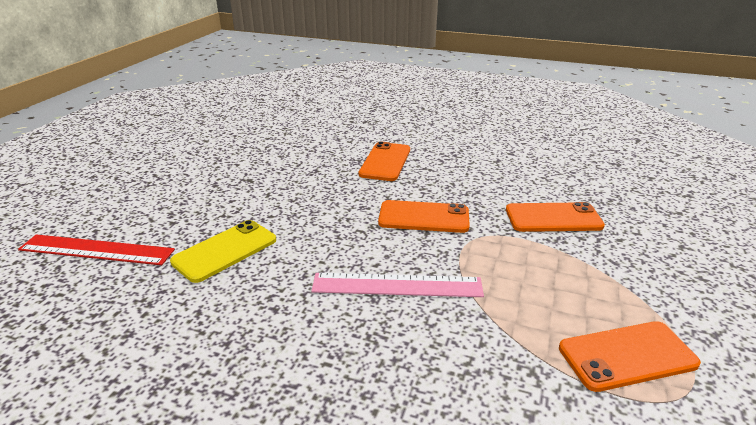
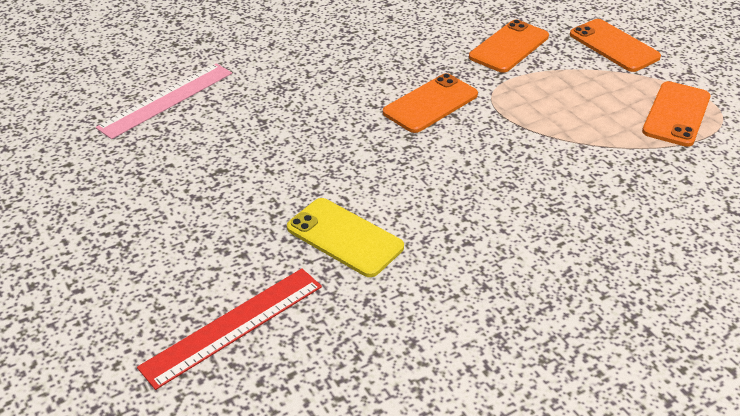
camera: 50 degrees left, 10 degrees up
yellow phone [170,220,276,283] -> yellow phone turned 45 degrees counterclockwise [287,198,404,277]
pink ruler [311,273,484,297] -> pink ruler moved to [96,63,232,139]
orange phone [359,142,410,181] -> orange phone moved to [570,19,661,72]

